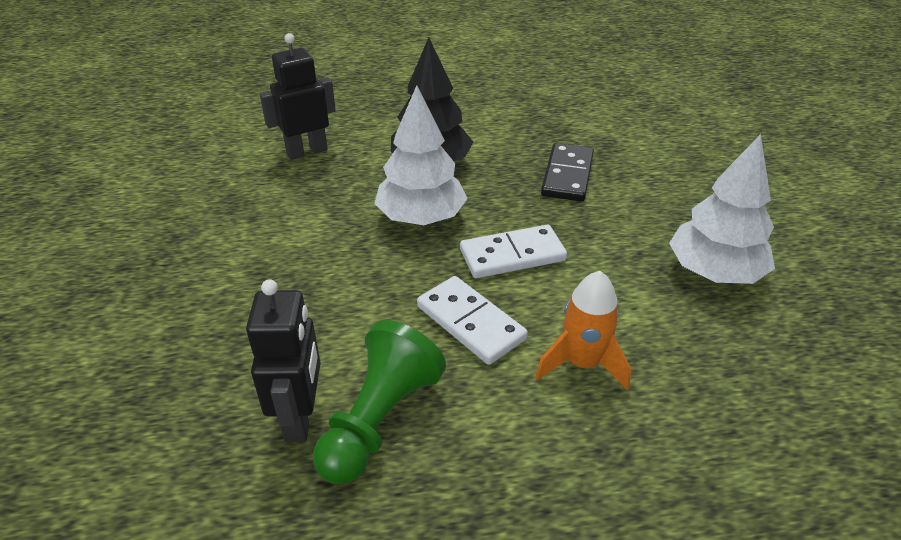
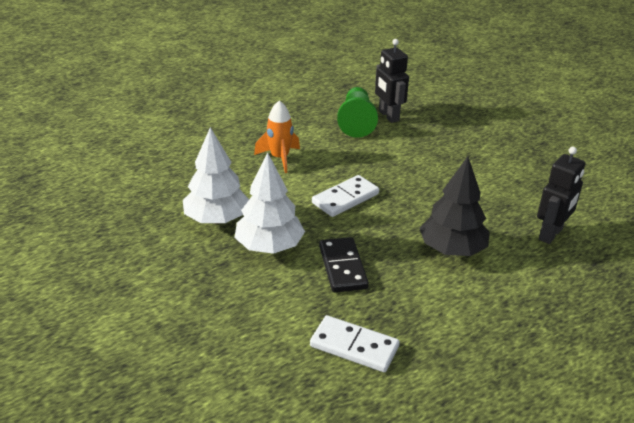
camera: 155 degrees right, 5 degrees down
white tree [374,85,468,225] -> white tree moved to [235,153,305,254]
white domino [417,276,528,365] -> white domino moved to [310,315,400,372]

